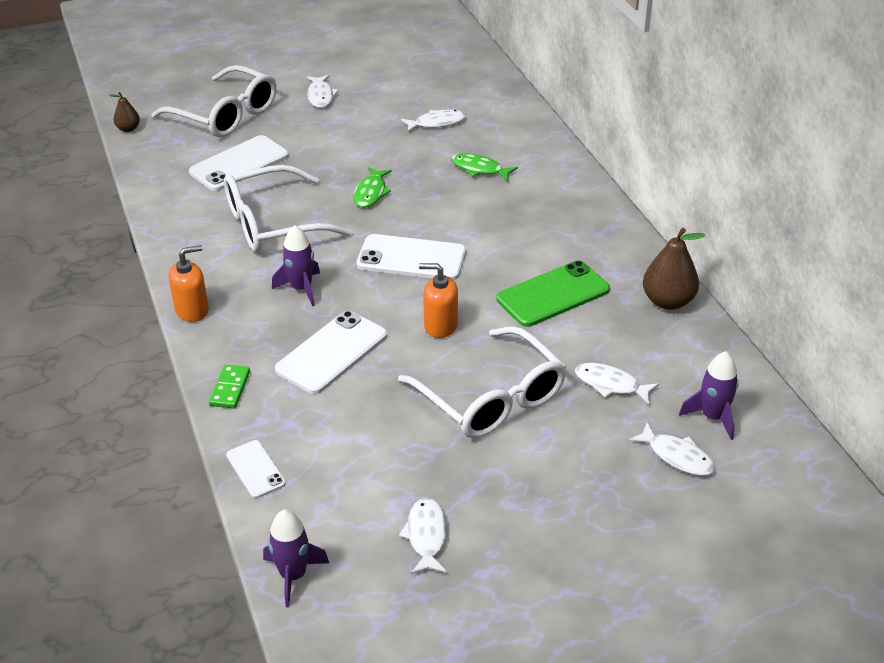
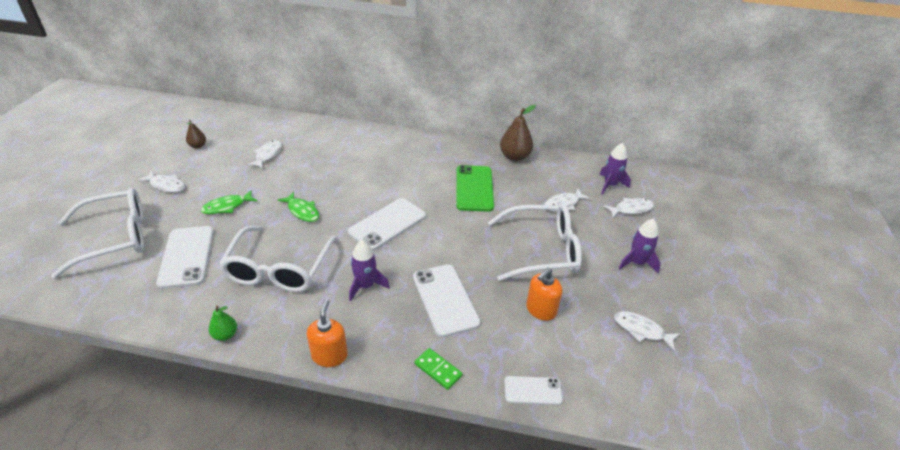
camera: 60 degrees left, 0 degrees up
brown pear [110,92,140,132] -> brown pear moved to [186,120,206,149]
purple rocket [263,510,329,607] -> purple rocket moved to [618,219,661,273]
orange soap dispenser [419,263,458,338] -> orange soap dispenser moved to [526,268,562,321]
green fish [451,153,518,181] -> green fish moved to [201,190,257,214]
none -> green pear [209,306,237,341]

